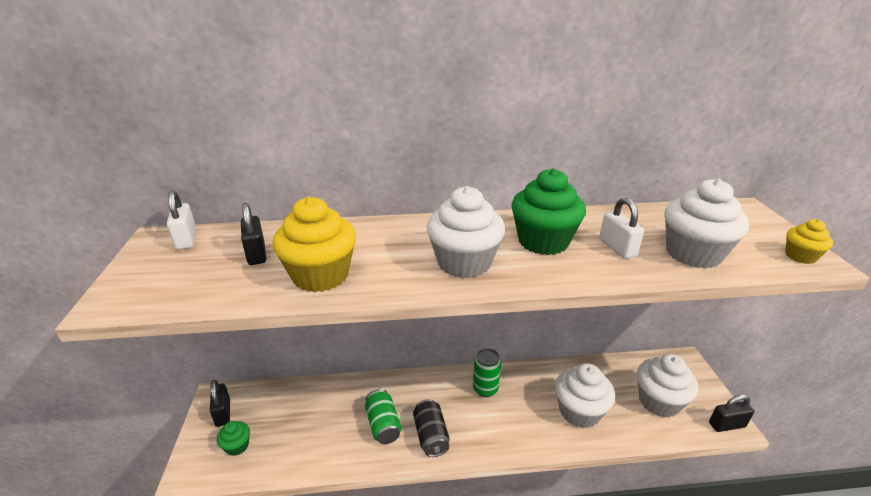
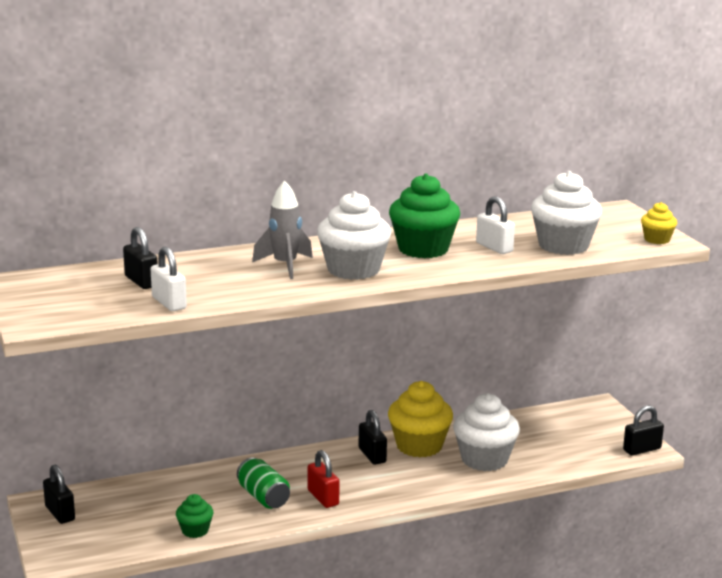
camera: 15 degrees left, 10 degrees down
white padlock [167,190,196,250] -> white padlock moved to [151,247,187,311]
green cupcake [217,421,250,456] -> green cupcake moved to [176,494,213,538]
yellow cupcake [272,197,356,292] -> yellow cupcake moved to [388,381,453,457]
black can [413,399,450,457] -> red padlock [308,450,339,508]
green can [473,348,501,397] -> black padlock [359,410,387,465]
white cupcake [637,354,698,417] -> none
none -> grey rocket [252,180,313,279]

